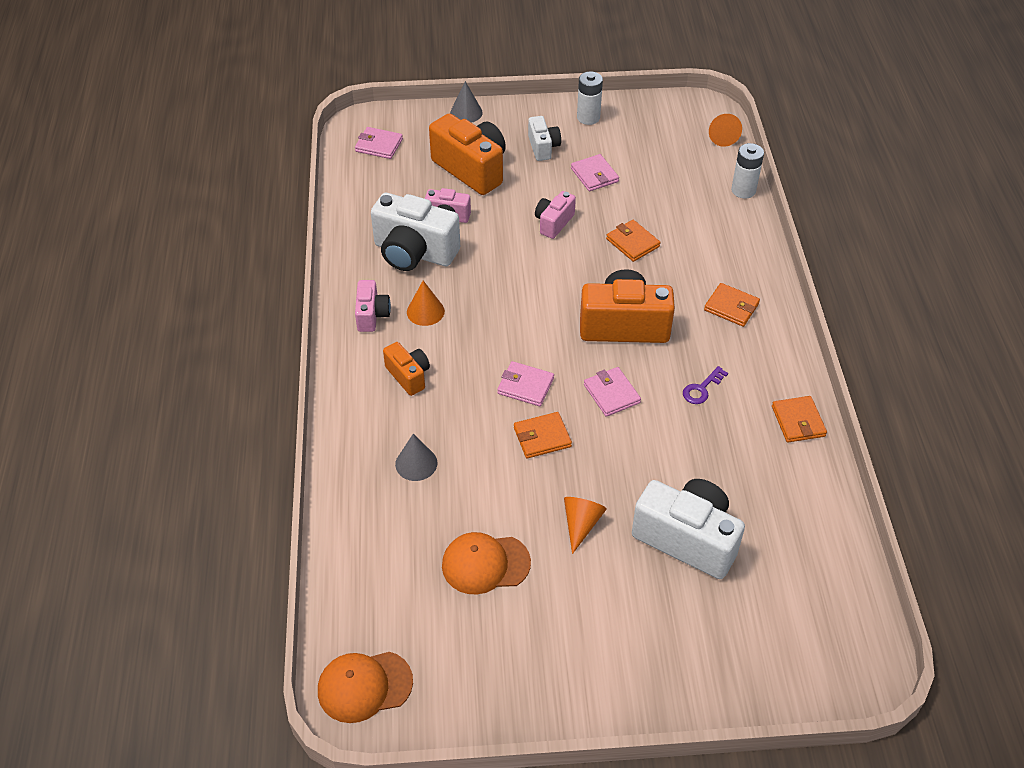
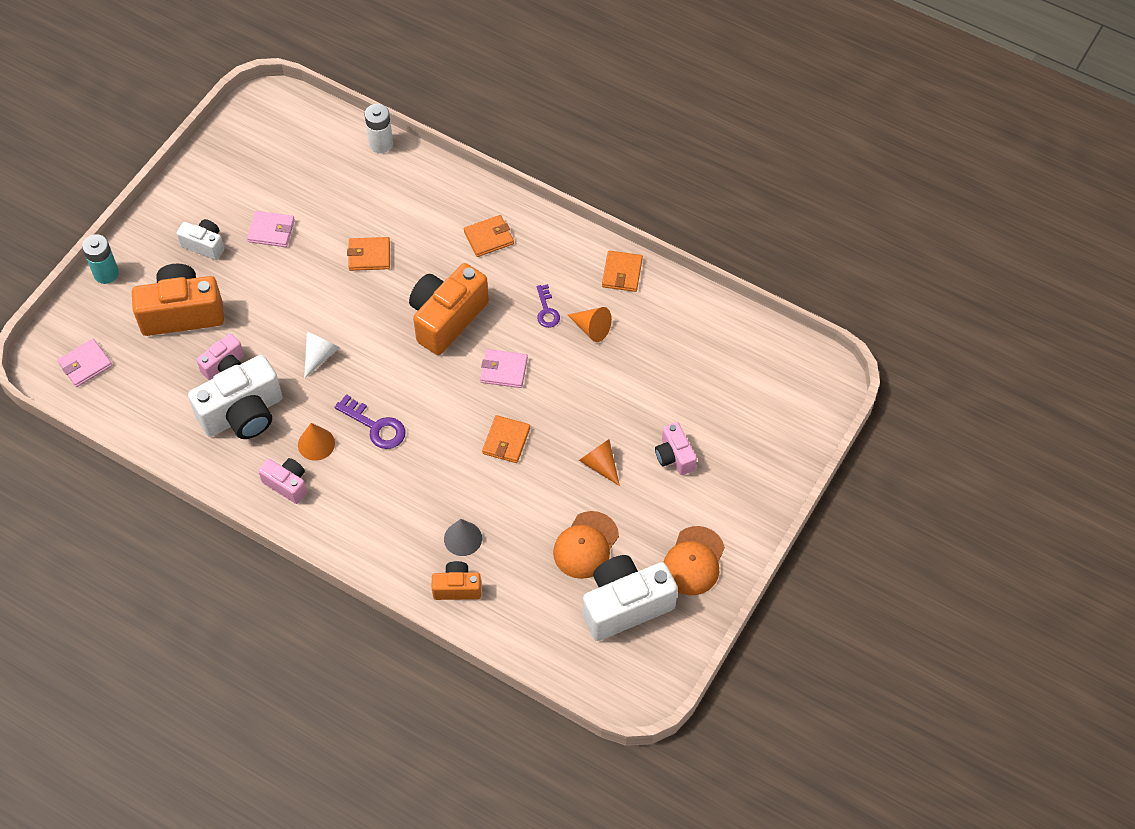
camera: 55 degrees left, 10 degrees up
orange cap [318,652,413,723] -> orange cap moved to [663,526,725,595]
orange camera [383,342,430,396] -> orange camera moved to [431,561,481,600]
grey cone [450,81,483,123] -> turquoise battery [82,234,119,284]
pink wallet [497,361,554,406] -> none
pink camera [535,191,576,239] -> pink camera moved to [655,422,697,475]
white battery [577,71,603,125] -> none
white camera [632,479,745,579] -> white camera moved to [583,555,678,641]
orange cone [709,114,742,147] -> orange cone moved to [568,307,612,342]
orange wallet [772,396,827,443] -> orange wallet turned 75 degrees clockwise [602,251,643,292]
none -> white cone [304,332,340,378]
none -> purple key [335,394,406,449]

